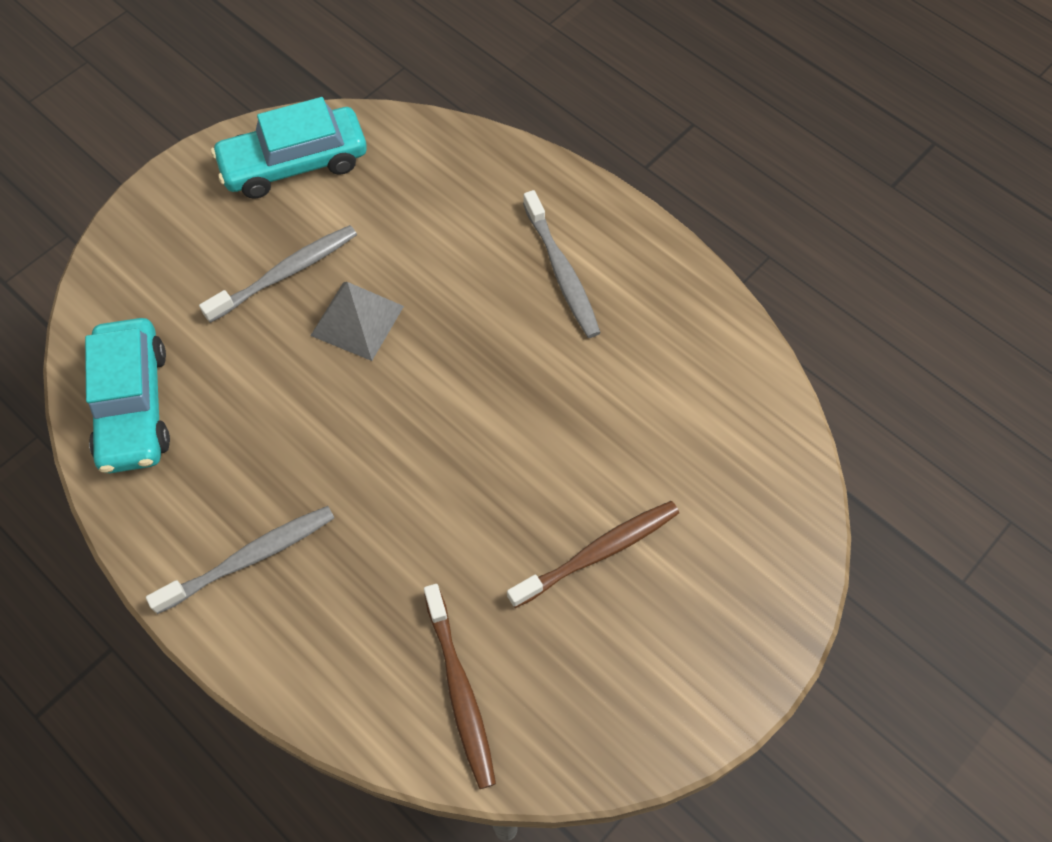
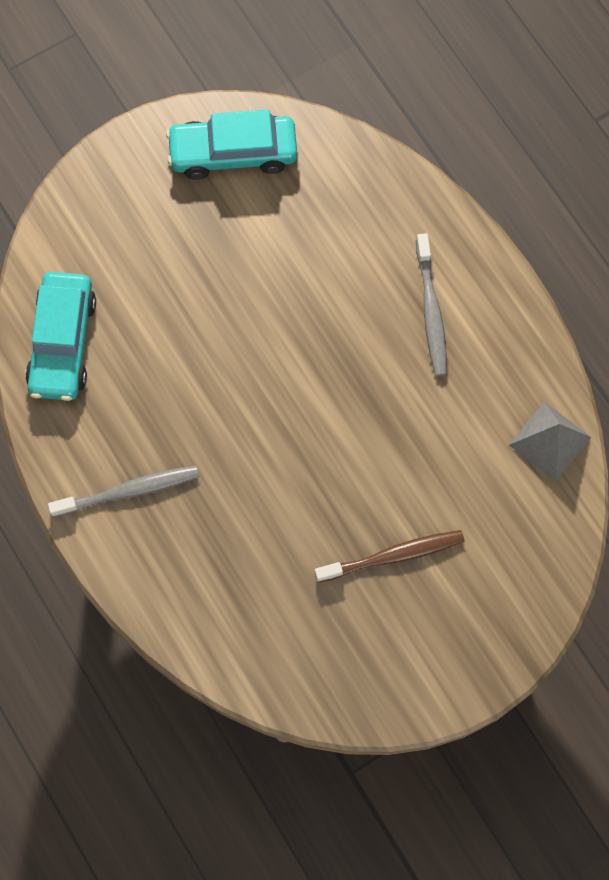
camera: 15 degrees right, 10 degrees up
grey toothbrush [199,225,357,323] -> none
grey pyramid [310,282,404,361] -> grey pyramid moved to [509,402,591,481]
brown toothbrush [424,584,496,789] -> none

